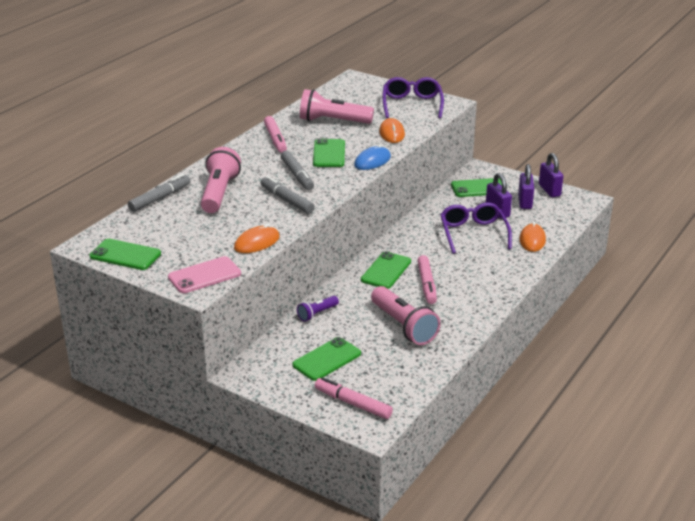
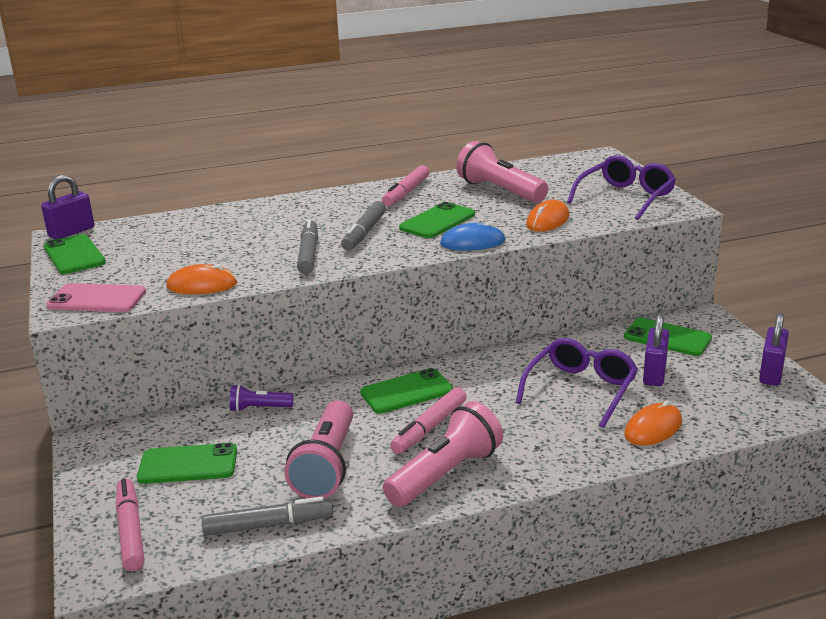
camera: 40 degrees right, 5 degrees down
grey marker [128,174,190,212] -> grey marker moved to [202,496,333,536]
pink flashlight [201,147,241,213] -> pink flashlight moved to [383,401,503,507]
purple padlock [518,164,534,209] -> purple padlock moved to [41,175,94,239]

